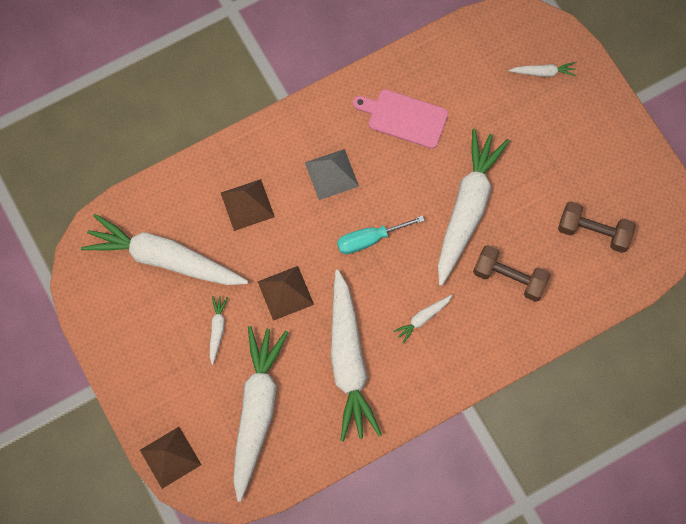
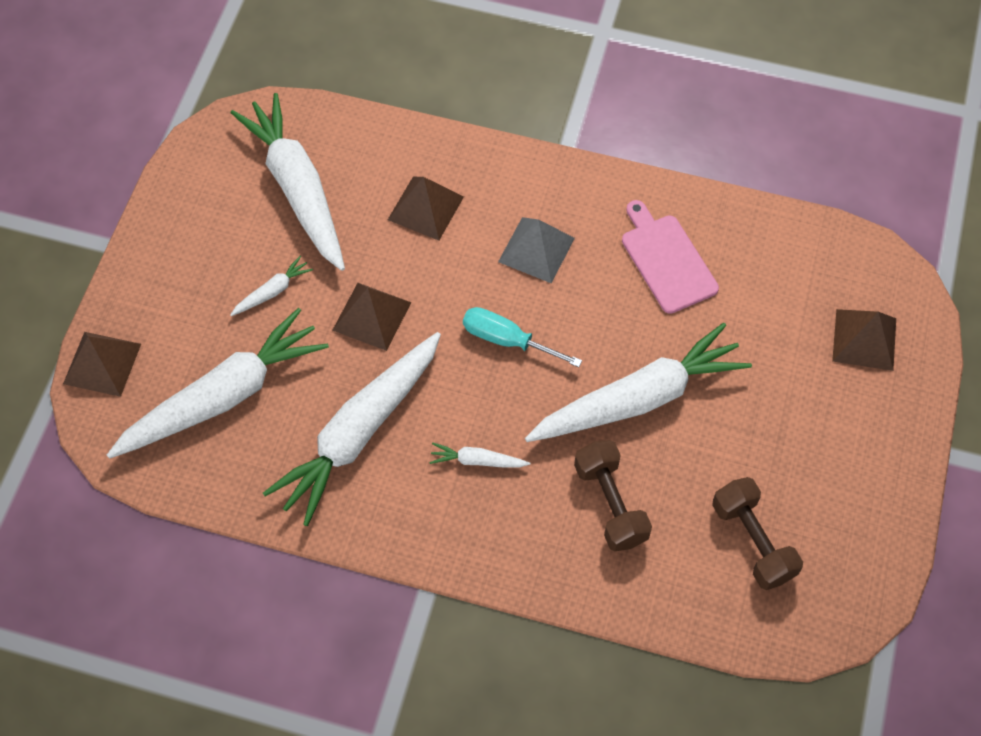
camera: 45 degrees right, 10 degrees down
white carrot [509,62,576,77] -> brown pyramid [832,309,896,371]

